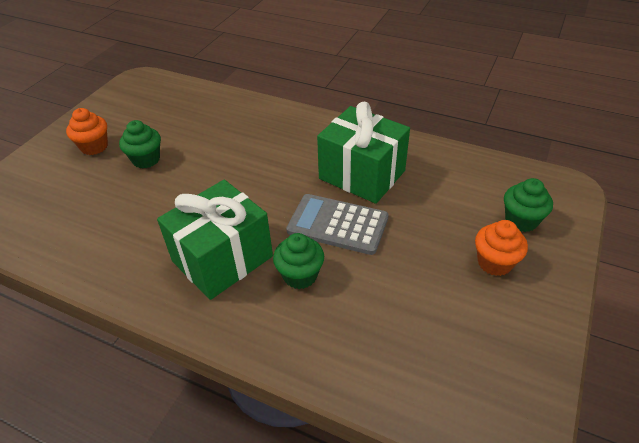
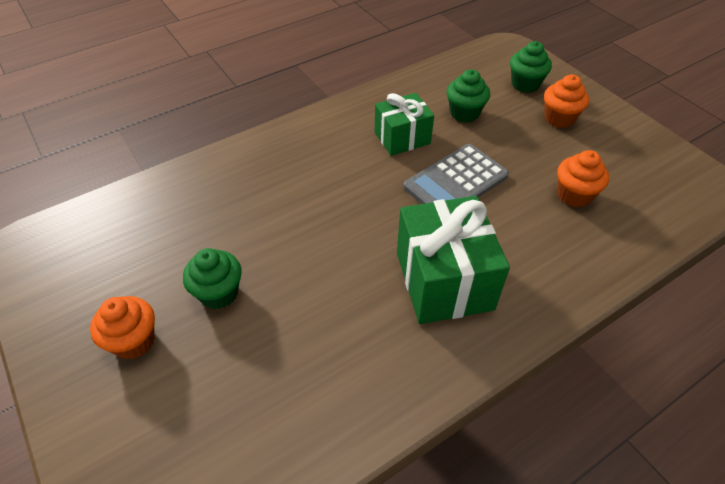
camera: 60 degrees left, 5 degrees up
green cupcake [273,233,324,289] -> green cupcake moved to [447,69,490,123]
green gift [317,102,410,204] -> green gift [375,93,434,156], size x0.63
none -> orange cupcake [557,150,609,207]

